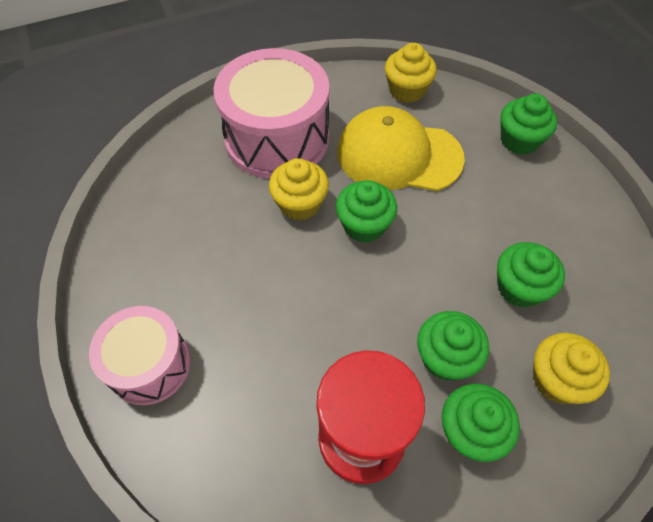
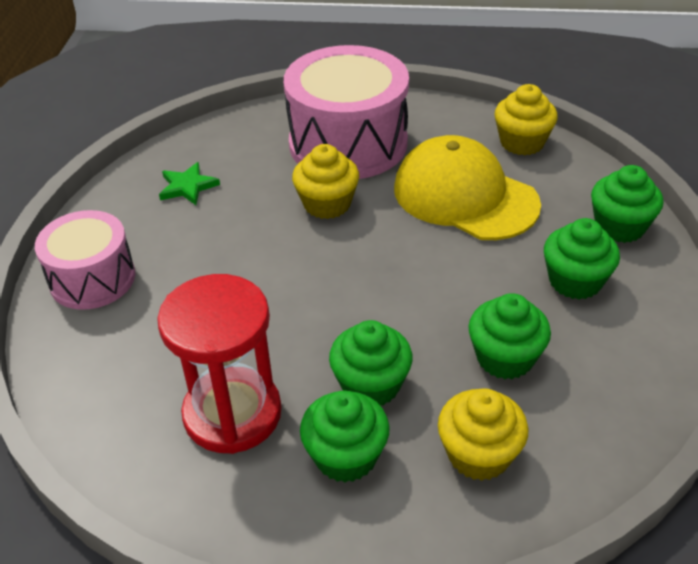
camera: 30 degrees right, 15 degrees down
green cupcake [336,180,397,243] -> green cupcake moved to [544,218,620,300]
none -> green star [159,162,220,205]

